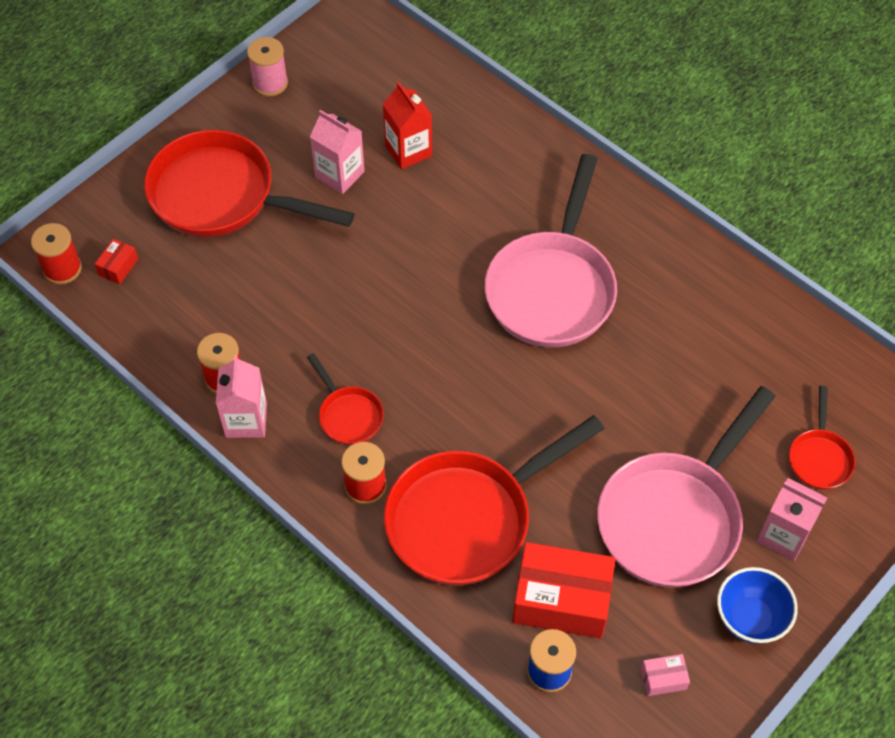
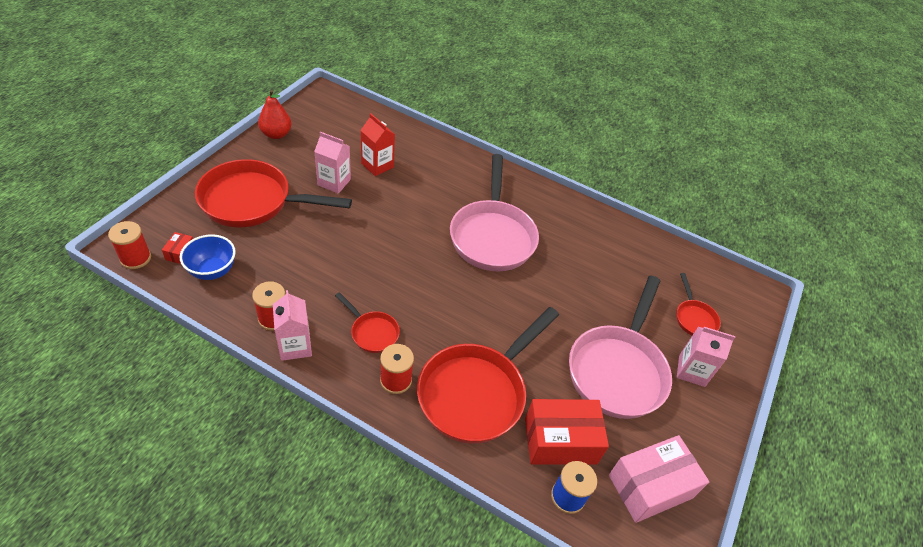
camera: 20 degrees left, 10 degrees down
pink spool [247,37,288,96] -> red pear [258,90,291,139]
pink box [641,654,690,696] -> pink box [609,435,709,523], size x2.29
blue bowl [717,567,798,644] -> blue bowl moved to [180,234,236,280]

